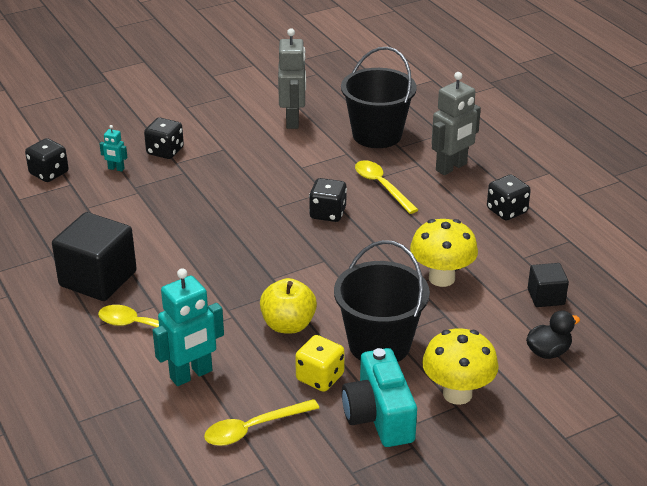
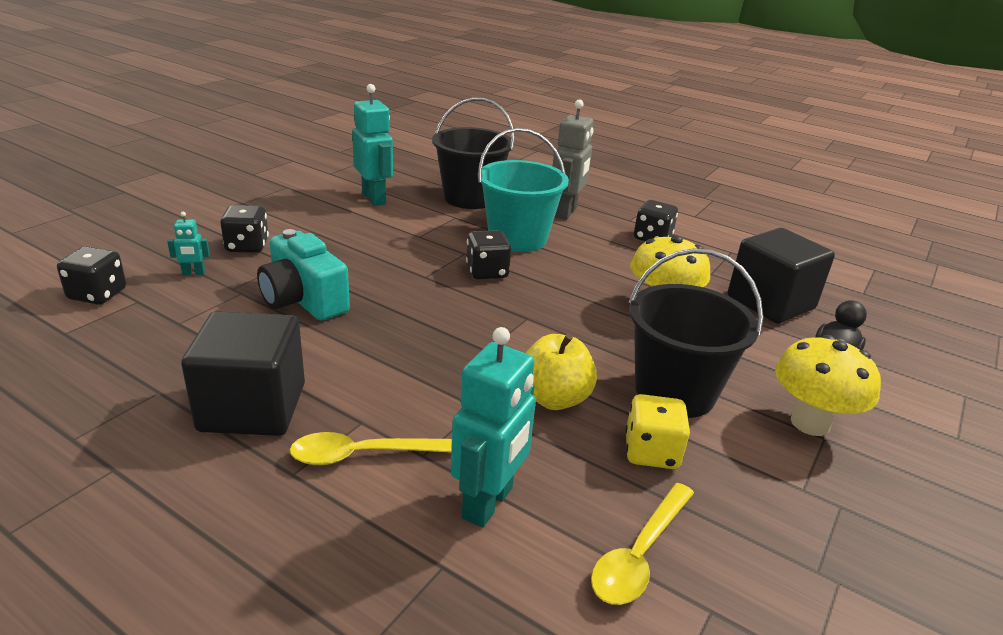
camera: 30 degrees left, 5 degrees down
grey robot [278,28,306,129] -> turquoise robot [352,84,393,206]
turquoise camera [342,348,417,447] -> turquoise camera moved to [257,229,350,320]
yellow spoon [355,160,418,214] -> turquoise bucket [478,128,569,252]
black cube [528,263,569,307] -> black cube [728,228,835,324], size x1.88

